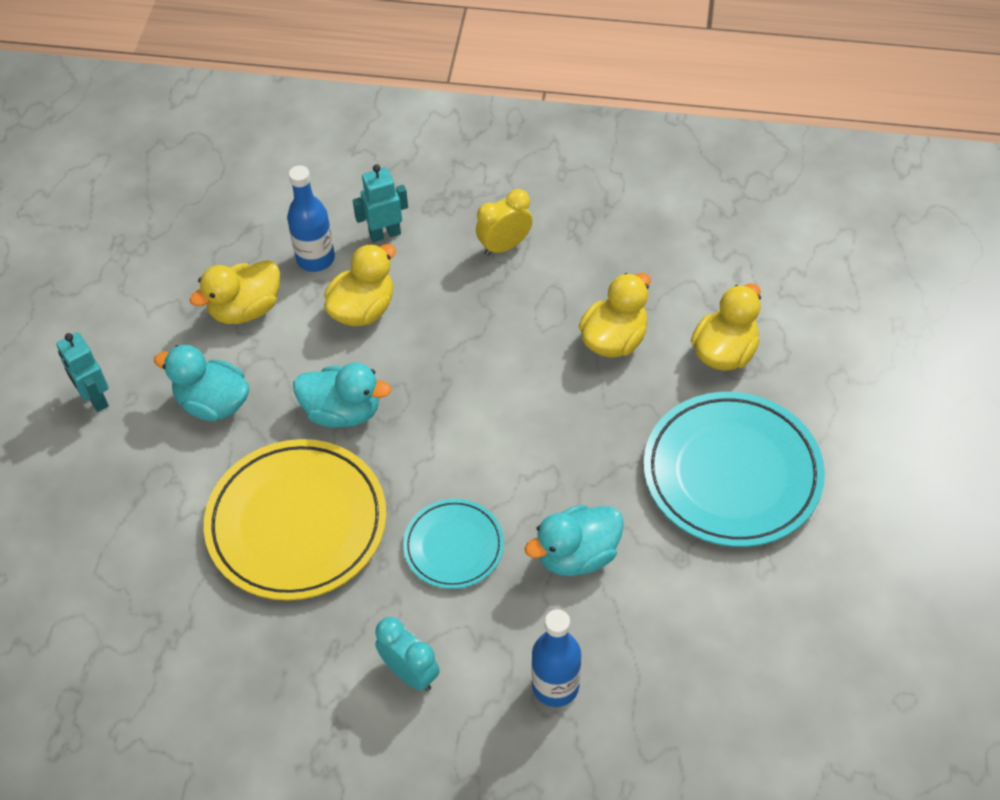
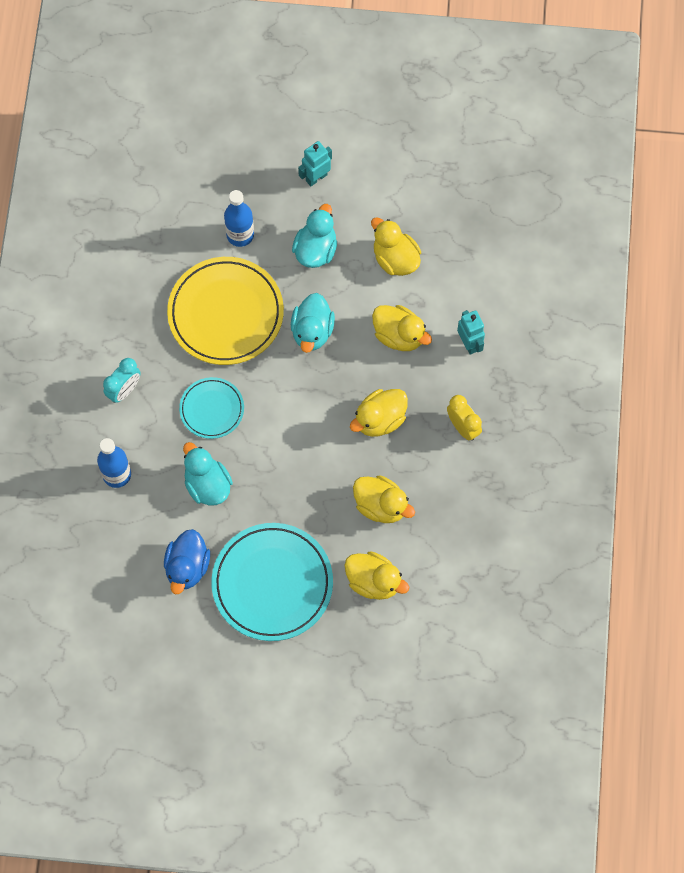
camera: 85 degrees right, 15 degrees up
blue bottle [287,165,335,272] -> blue bottle moved to [224,190,254,247]
none -> blue duck [164,529,210,594]
none -> yellow duck [350,389,408,437]

